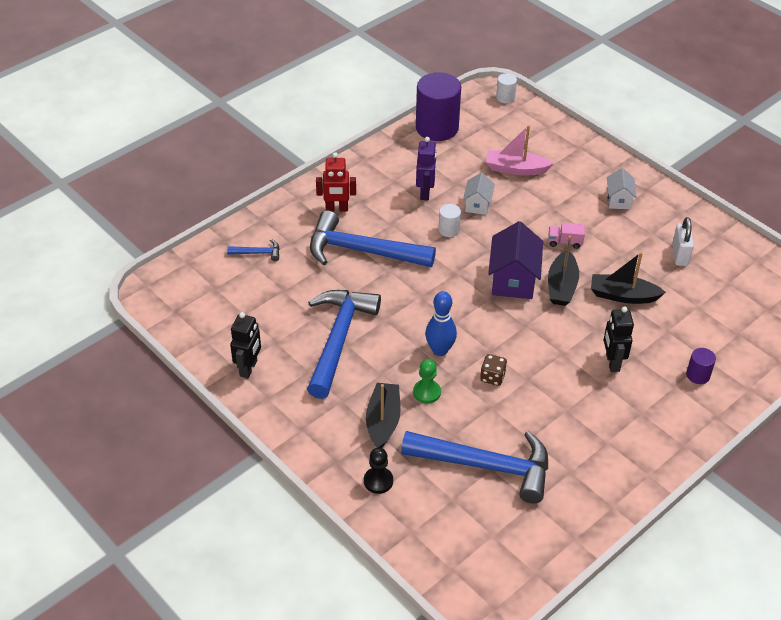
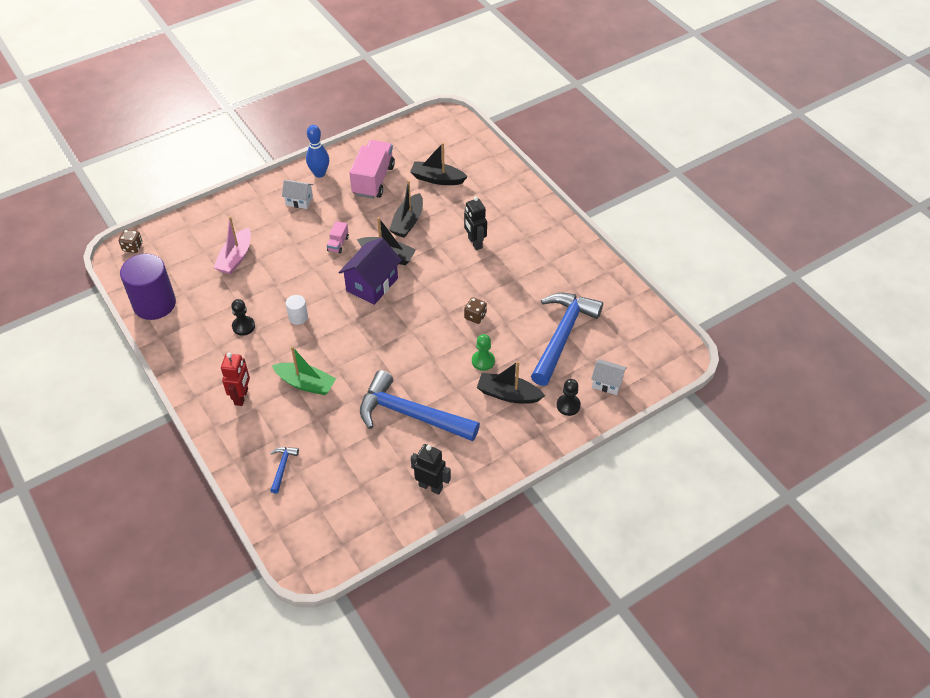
camera: 80 degrees left, 5 degrees up
blue hammer [310,211,436,267] -> green boat [272,346,336,395]
purple robot [416,137,437,200] -> black pawn [231,299,255,336]
blue bowling pin [425,291,457,356] -> blue bowling pin moved to [306,125,329,178]
white house [463,172,495,215] -> white house moved to [591,359,627,395]
purple house [488,221,543,299] -> purple house turned 75 degrees counterclockwise [339,237,402,305]
white cylinder [496,73,517,103] -> brown dice [119,229,143,253]
black robot [604,306,634,372] -> black robot turned 60 degrees clockwise [464,196,487,250]
white padlock [672,217,694,266] -> pink truck [349,140,395,199]
purple cylinder [686,348,716,384] -> none
none -> black boat [410,143,468,185]

